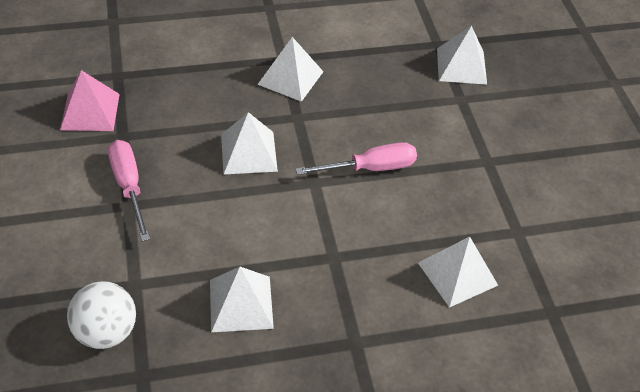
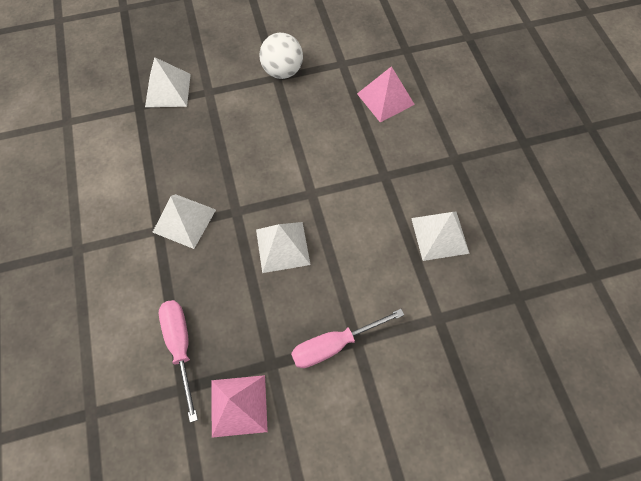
camera: 90 degrees left, 15 degrees up
white ball [67,281,136,349] -> white ball moved to [259,33,303,79]
pink screwdriver [296,142,417,175] -> pink screwdriver moved to [159,300,198,423]
white pyramid [418,237,498,308] -> pink pyramid [357,66,415,122]

